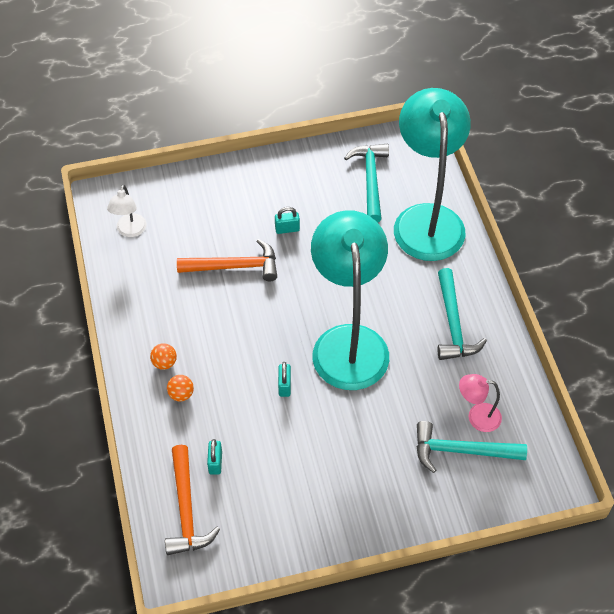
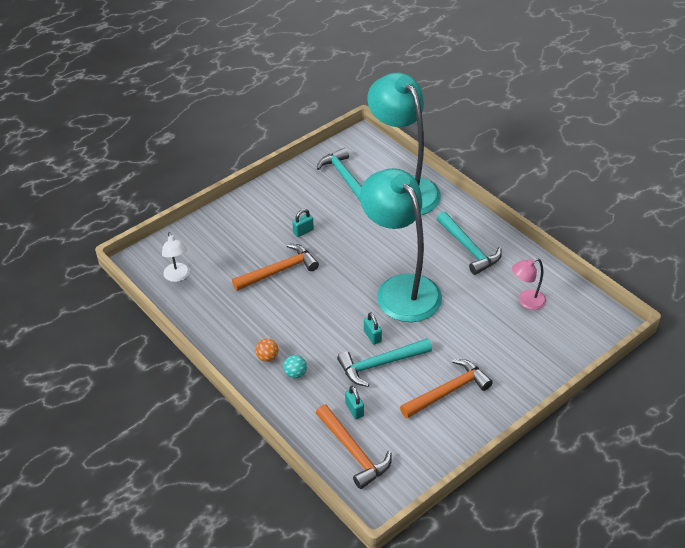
camera: 25 degrees left, 10 degrees down
orange ball [167,375,194,402] -> turquoise ball [284,355,307,378]
turquoise hammer [416,421,527,473] -> turquoise hammer moved to [337,338,432,387]
none -> orange hammer [400,359,493,418]

